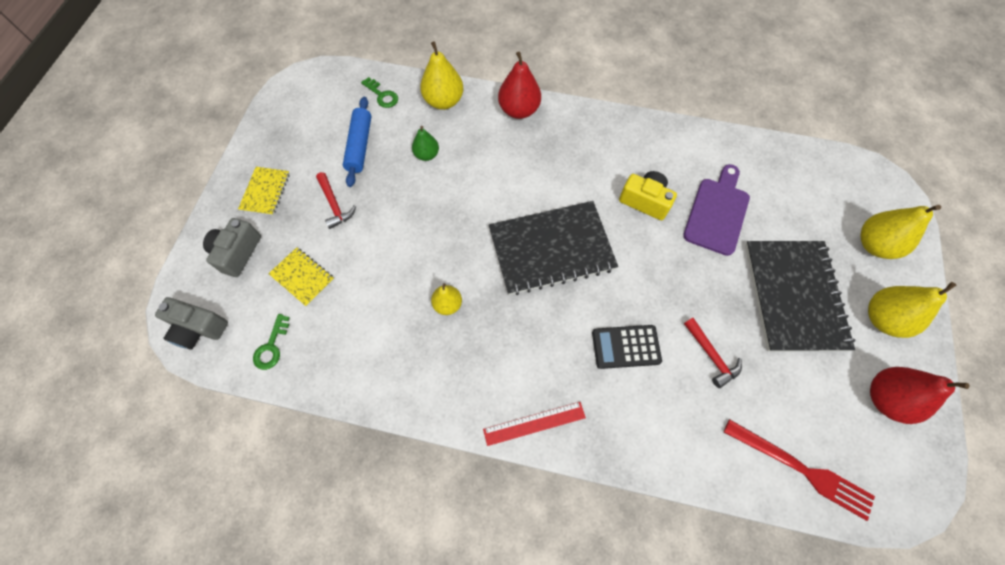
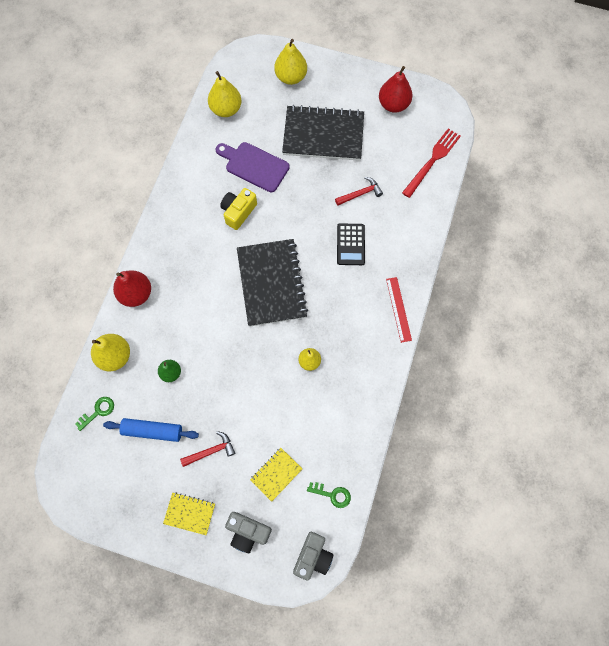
camera: 85 degrees left, 5 degrees up
yellow pear [868,282,956,338] -> yellow pear moved to [208,71,242,117]

